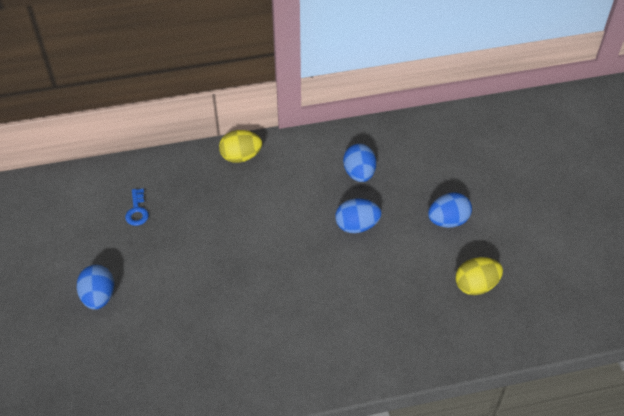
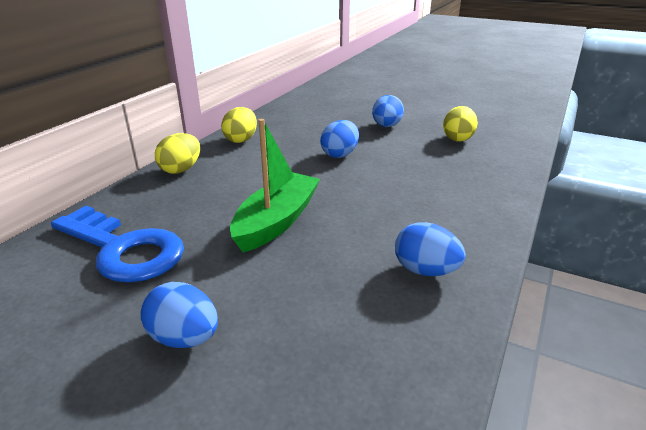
camera: 50 degrees left, 20 degrees down
blue key [125,188,149,226] -> blue key [51,206,184,283], size x2.43
blue egg [343,144,376,182] -> blue egg moved to [395,222,466,276]
none -> yellow egg [221,107,257,143]
none -> green boat [230,119,320,253]

